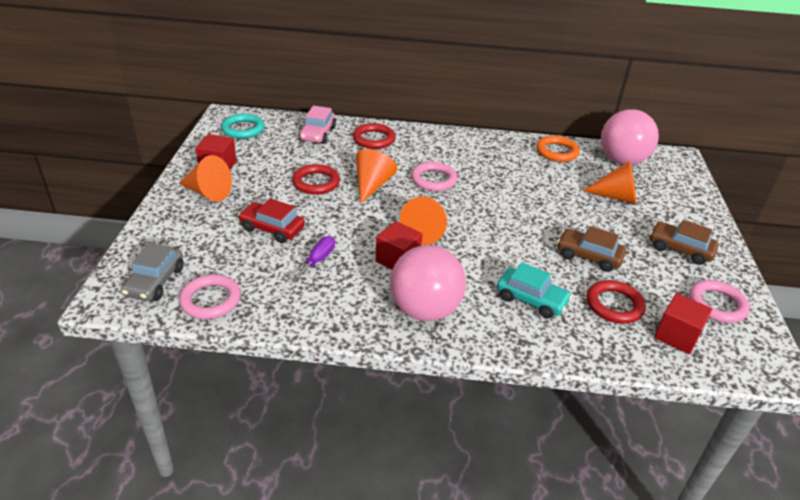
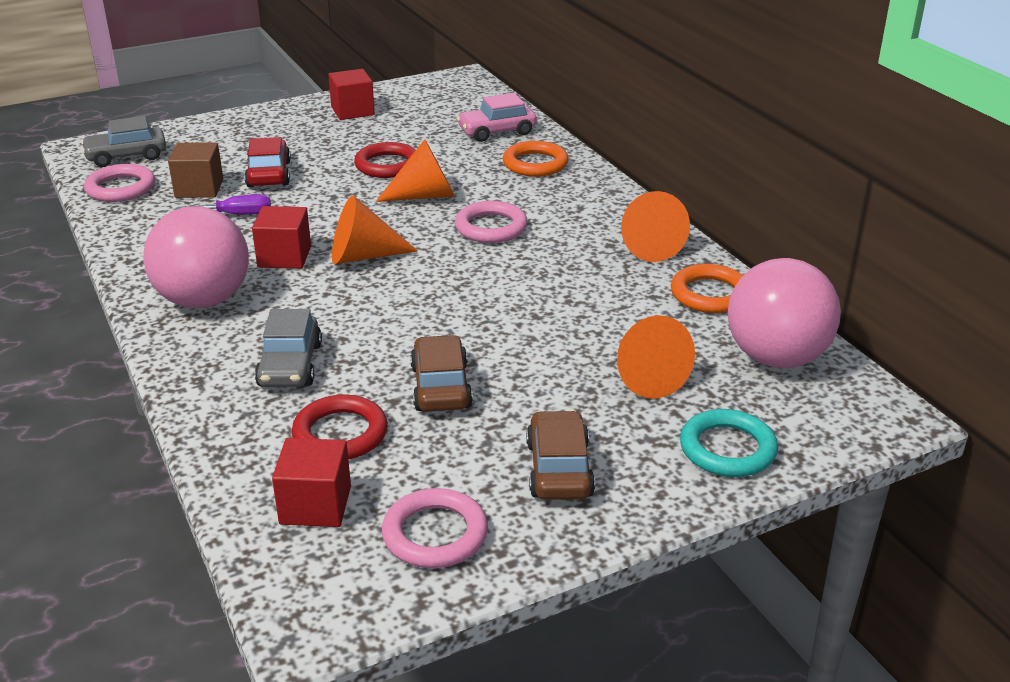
camera: 60 degrees right, 5 degrees down
orange cone [179,155,232,202] -> orange cone moved to [621,191,690,262]
turquoise ring [221,114,265,139] -> turquoise ring moved to [680,409,778,477]
red ring [353,123,395,149] -> orange ring [503,141,569,177]
turquoise car [497,262,572,319] -> grey car [255,309,322,387]
none -> brown cube [168,142,223,198]

